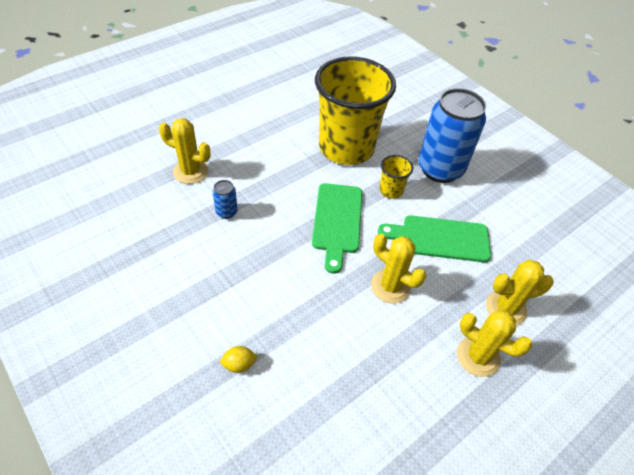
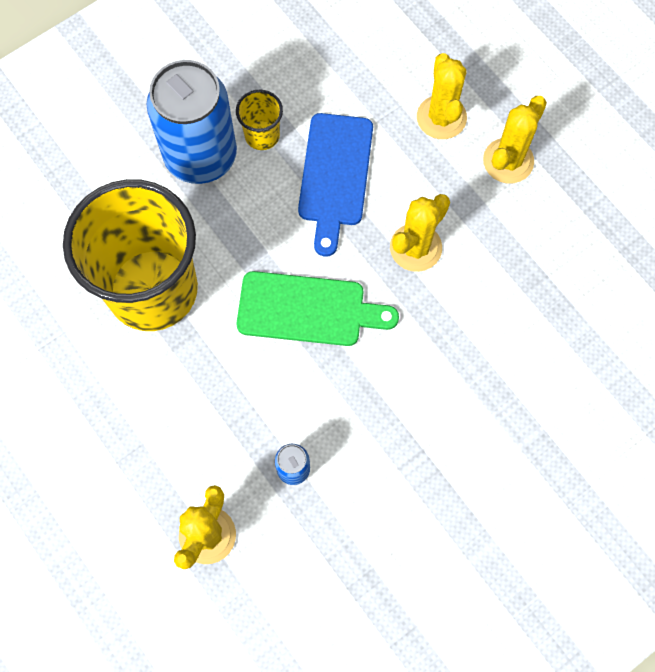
camera: 85 degrees left, 20 degrees up
yellow lemon [220,346,258,373] -> none
green cutting board [378,215,491,262] -> blue cutting board [298,113,373,257]
yellow cup [379,155,413,199] -> yellow cup moved to [236,89,283,150]

